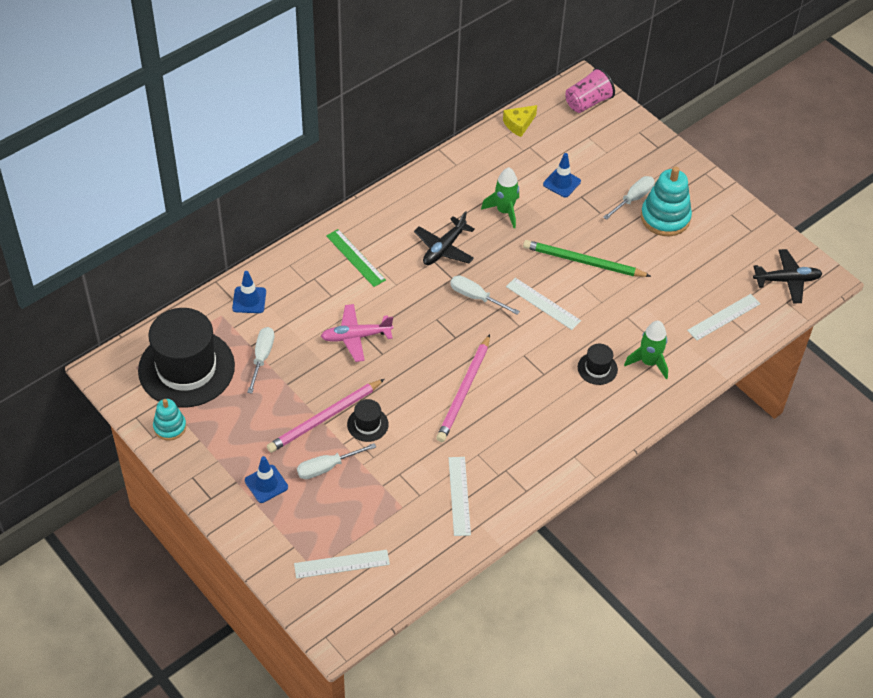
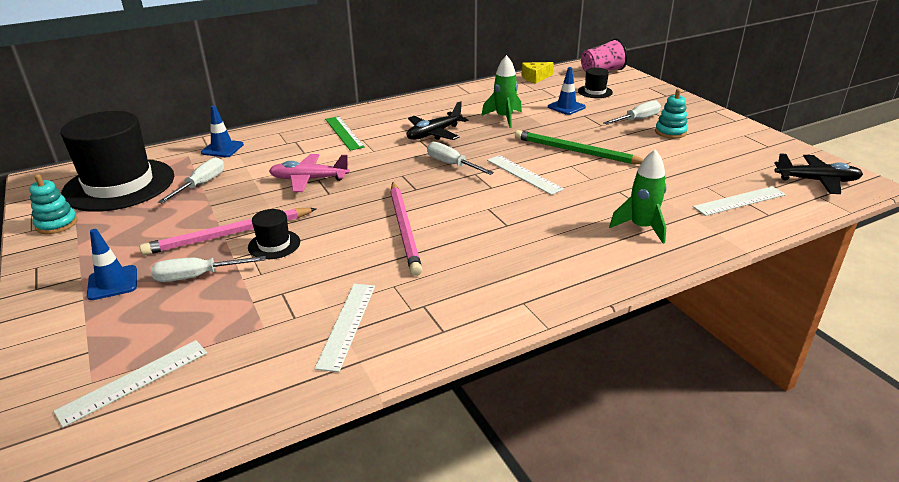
camera: 15 degrees right, 20 degrees down
white ruler [294,550,390,579] -> white ruler turned 45 degrees counterclockwise [53,340,207,427]
pink pencil [436,334,490,442] -> pink pencil turned 45 degrees counterclockwise [390,182,423,276]
black hat [578,344,618,385] -> black hat moved to [578,68,613,98]
turquoise stacking toy [641,166,692,236] -> turquoise stacking toy [655,89,688,139], size x0.59

